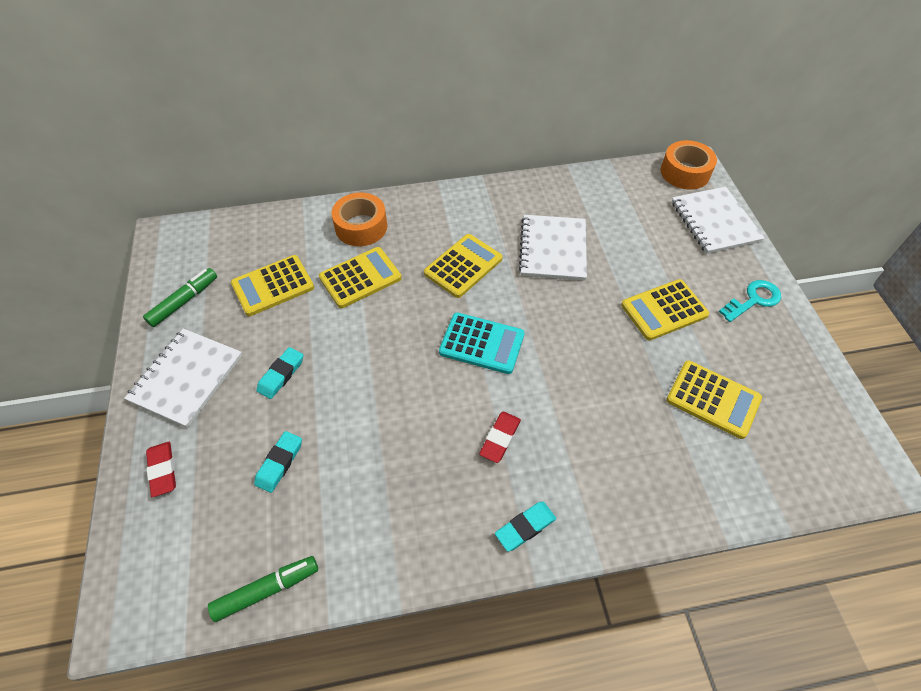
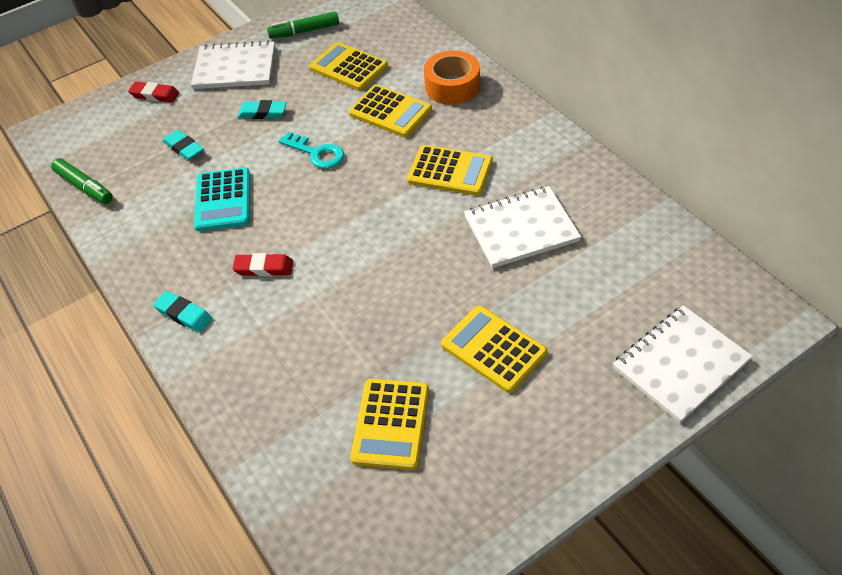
camera: 70 degrees right, 5 degrees down
green marker [143,268,217,327] -> green marker turned 150 degrees clockwise [267,11,339,39]
red eraser [146,442,176,497] -> red eraser turned 60 degrees clockwise [128,81,179,103]
turquoise eraser [254,431,302,493] -> turquoise eraser turned 45 degrees clockwise [163,130,204,161]
turquoise calculator [439,313,525,374] -> turquoise calculator moved to [194,167,250,231]
orange tape [661,140,717,190] -> none
turquoise key [719,280,781,322] -> turquoise key moved to [279,132,344,169]

